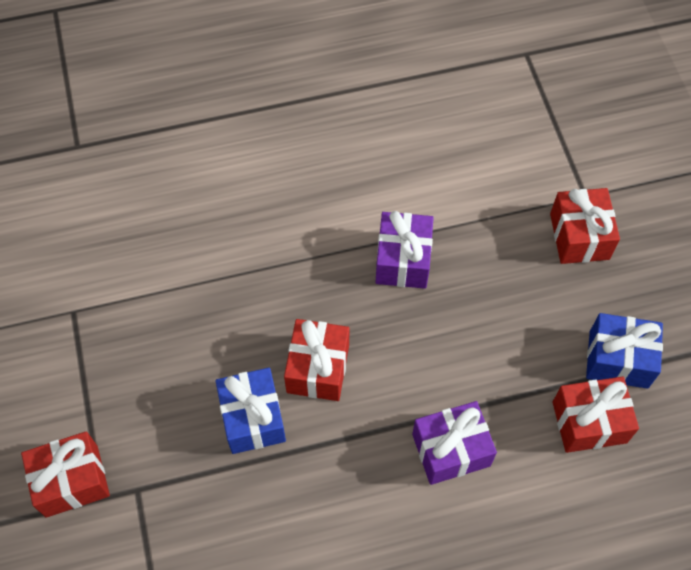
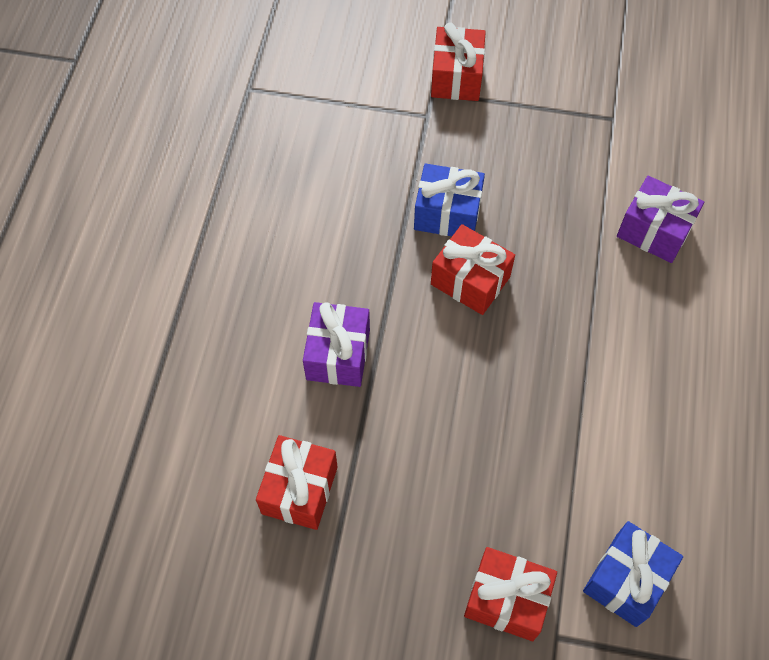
camera: 115 degrees right, 0 degrees up
purple gift [376,211,434,289] -> purple gift moved to [617,176,704,263]
blue gift [586,313,663,389] -> blue gift moved to [583,521,683,627]

